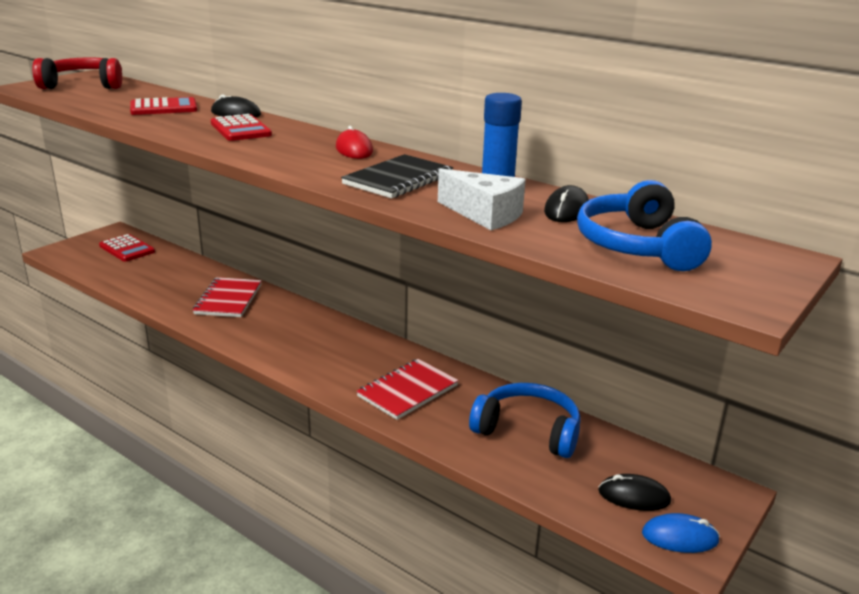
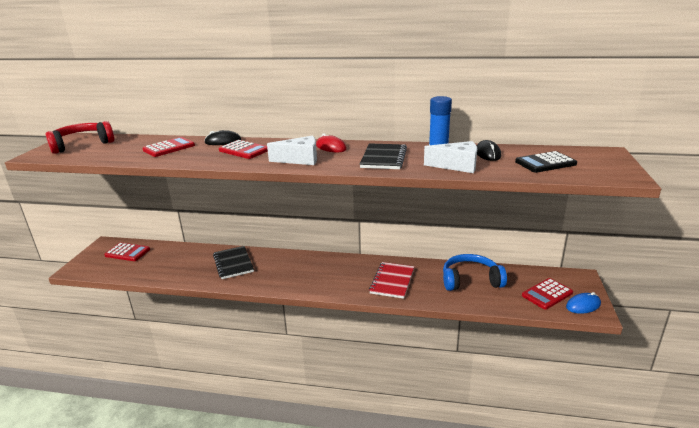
camera: 25 degrees left, 0 degrees up
red notebook [193,277,262,317] -> black notebook [213,246,254,279]
blue headphones [577,180,712,271] -> black calculator [515,151,577,173]
black mouse [598,474,671,511] -> red calculator [522,278,573,310]
none -> white cheese [267,136,317,165]

